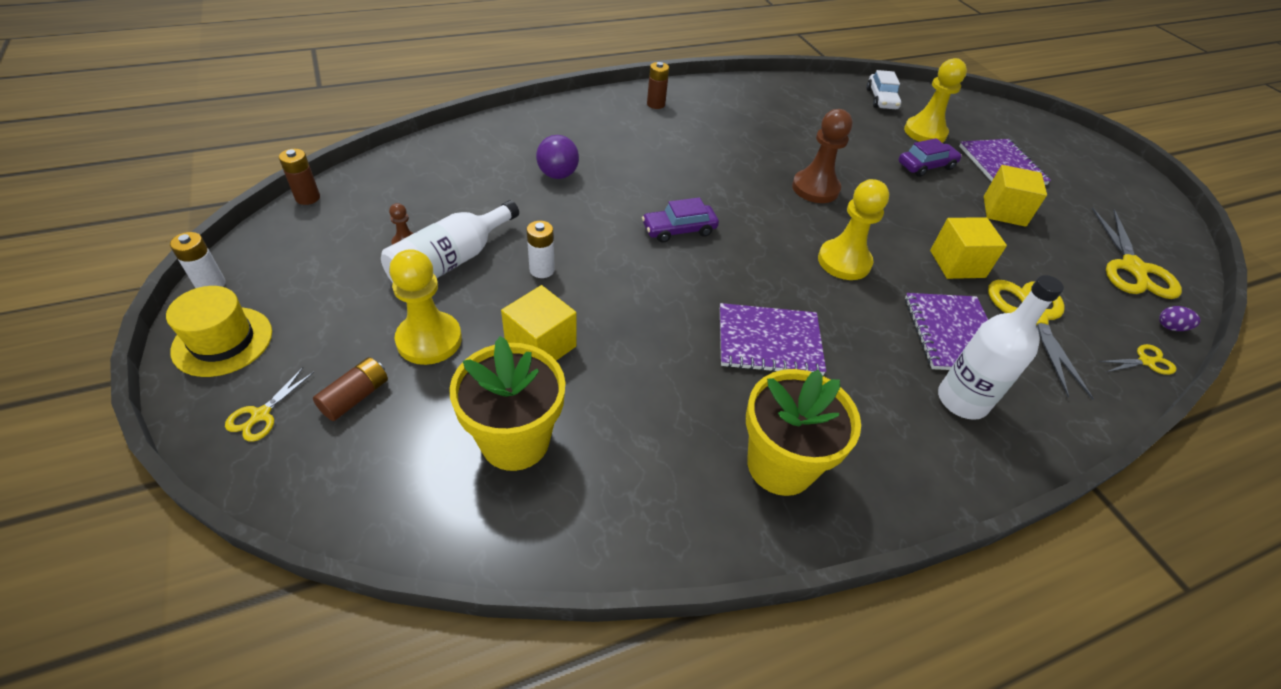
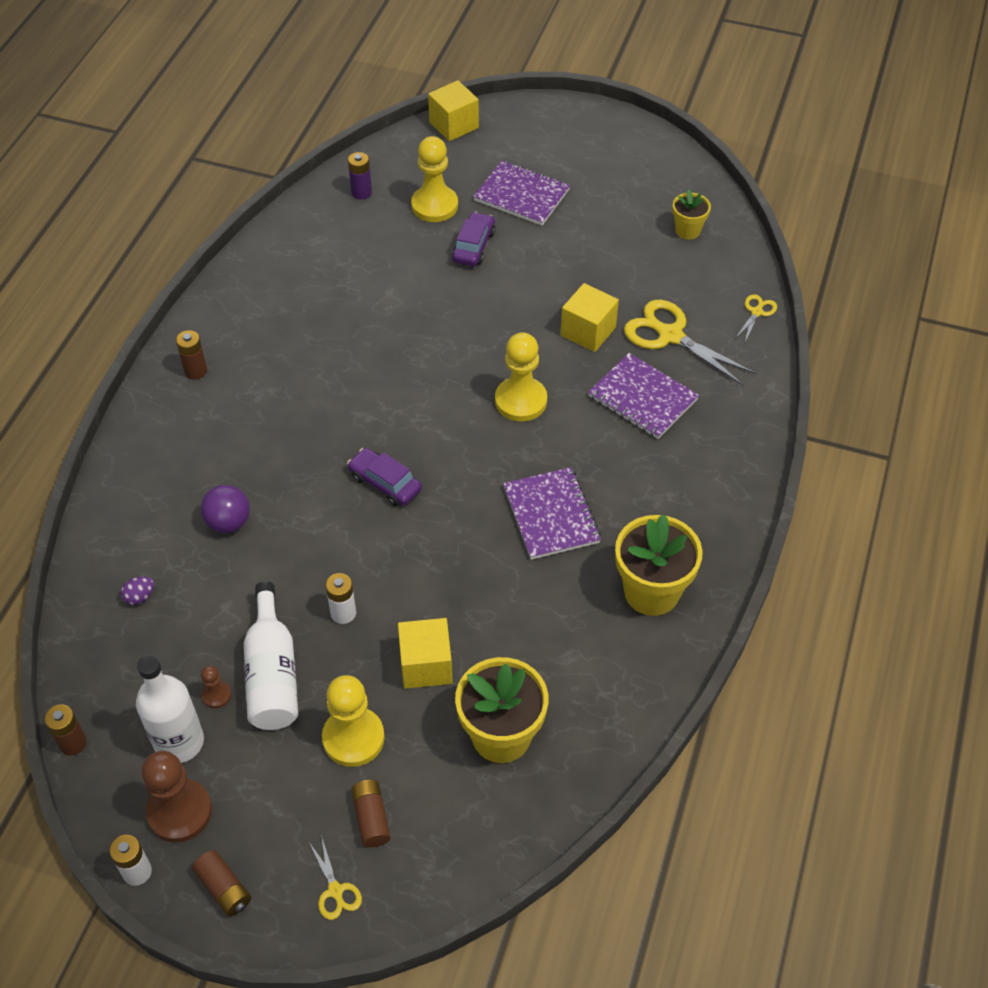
camera: 45 degrees left, 5 degrees up
yellow hat [166,286,272,377] -> brown battery [192,850,251,916]
purple car [642,197,719,243] -> purple car turned 105 degrees clockwise [347,448,422,506]
purple notebook [720,303,826,375] -> purple notebook turned 60 degrees counterclockwise [503,467,601,560]
brown pawn [792,109,853,203] -> brown pawn moved to [141,751,212,843]
white car [867,70,901,109] -> purple battery [348,152,372,199]
white bottle [938,275,1064,420] -> white bottle moved to [136,655,204,763]
yellow cube [984,165,1047,227] -> yellow cube moved to [428,80,479,141]
yellow scissors [1092,207,1182,299] -> yellow flower pot [672,189,711,240]
purple egg [1159,306,1200,331] -> purple egg moved to [121,576,154,605]

